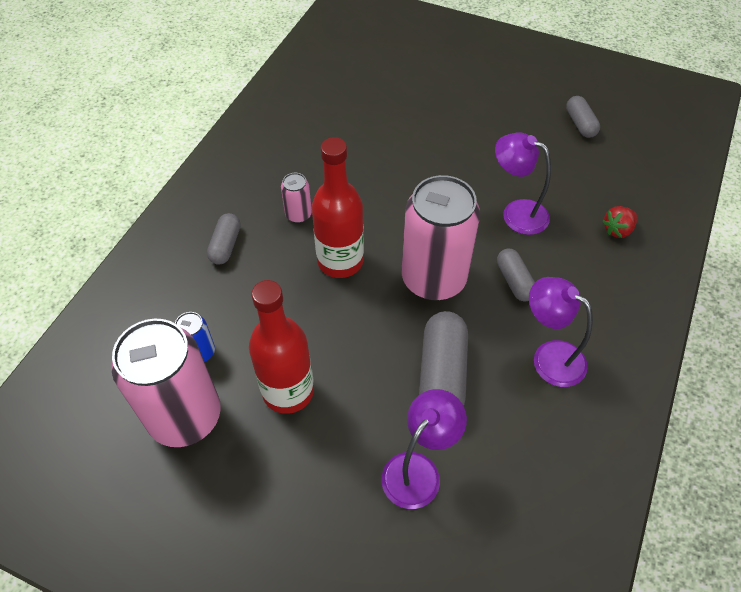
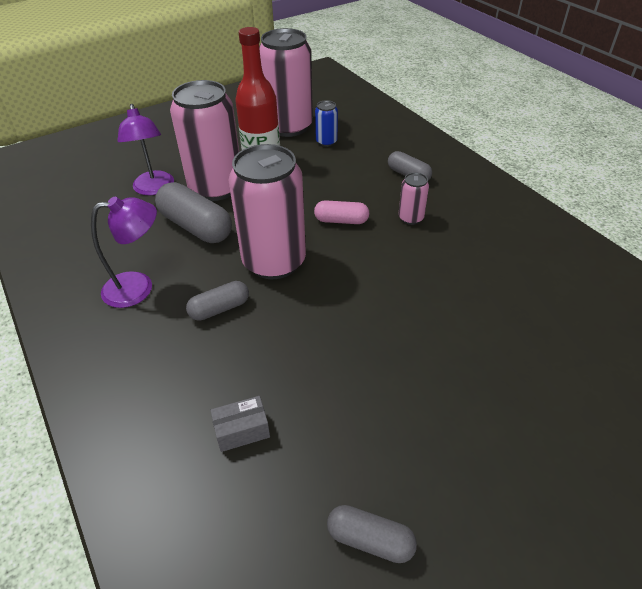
camera: 125 degrees right, 10 degrees down
red bottle [312,137,364,278] -> pink capsule [314,200,369,224]
purple lamp [495,132,551,235] -> none
grey capsule [497,249,535,301] -> grey capsule turned 45 degrees counterclockwise [186,281,249,321]
red strawberry [602,206,637,238] -> none
none -> pink can [170,80,239,201]
none -> grey box [210,396,270,452]

